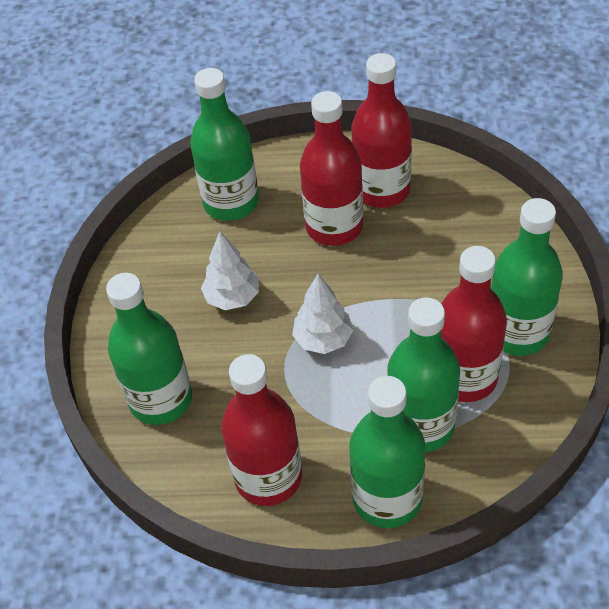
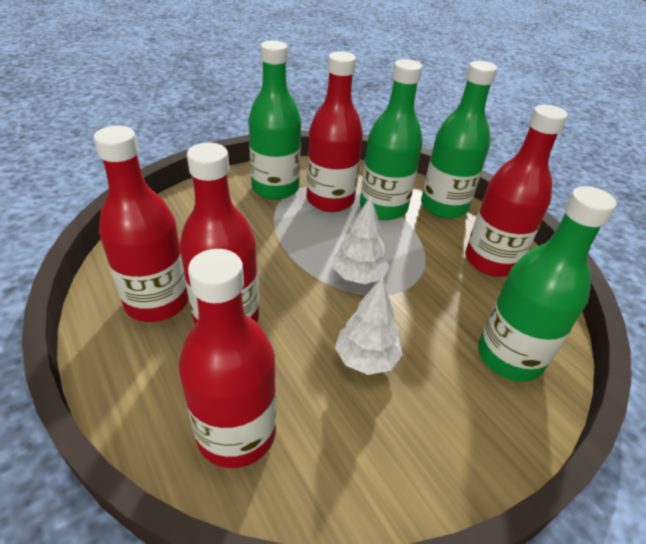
camera: 130 degrees left, 10 degrees down
green bottle [190,68,259,221] -> red bottle [179,249,277,468]

